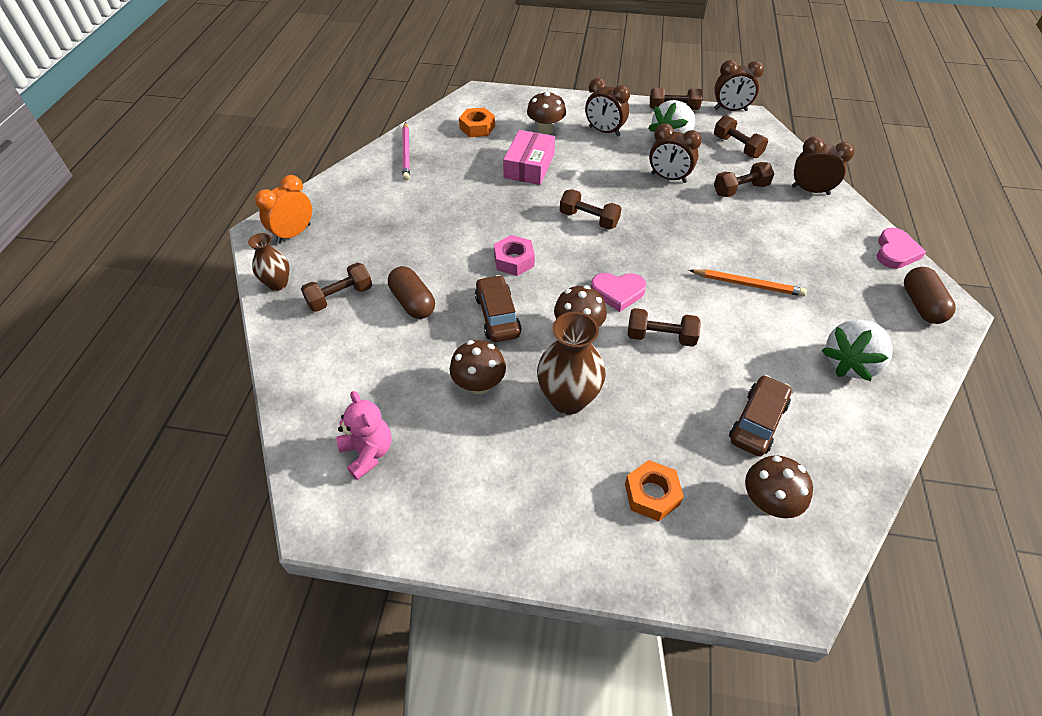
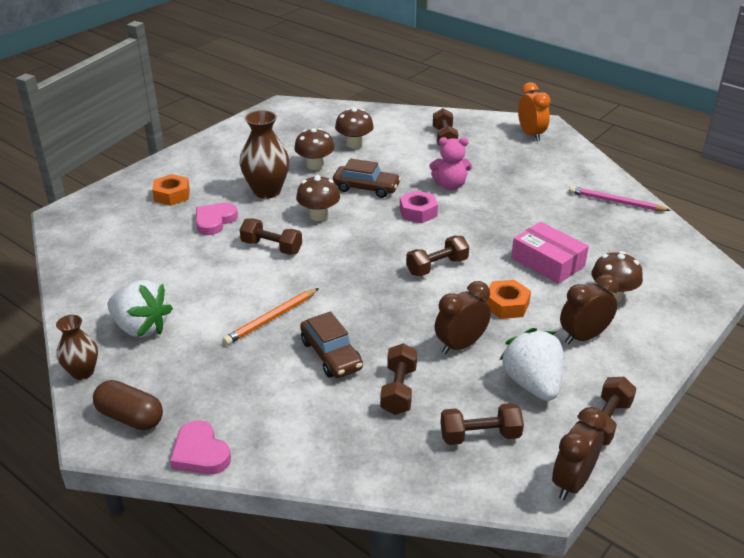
camera: 120 degrees right, 15 degrees down
brown vase [248,233,289,291] -> brown vase moved to [56,315,98,380]
pink teddy bear [336,391,391,480] -> pink teddy bear moved to [429,137,472,190]
brown capsule [388,266,435,319] -> none
orange nut [459,108,495,137] -> orange nut moved to [485,280,531,319]
pink heart [591,273,646,312] -> pink heart moved to [196,203,238,235]
brown dumbbell [628,308,701,347] -> brown dumbbell turned 75 degrees clockwise [240,218,302,255]
brown car [729,375,792,457] -> brown car moved to [300,311,363,378]
brown mushroom [745,455,813,518] -> brown mushroom moved to [335,108,374,148]
brown clock [792,136,854,195] -> none
white strawberry [821,320,893,381] -> white strawberry turned 135 degrees clockwise [107,280,173,338]

